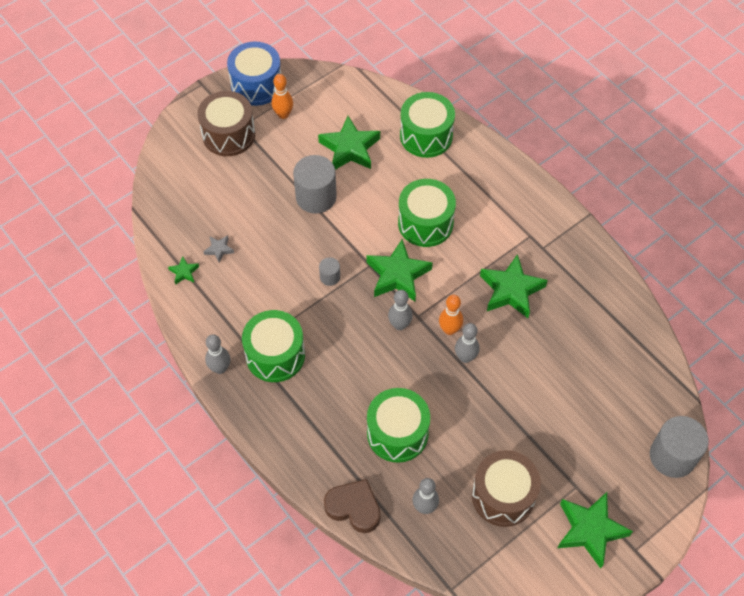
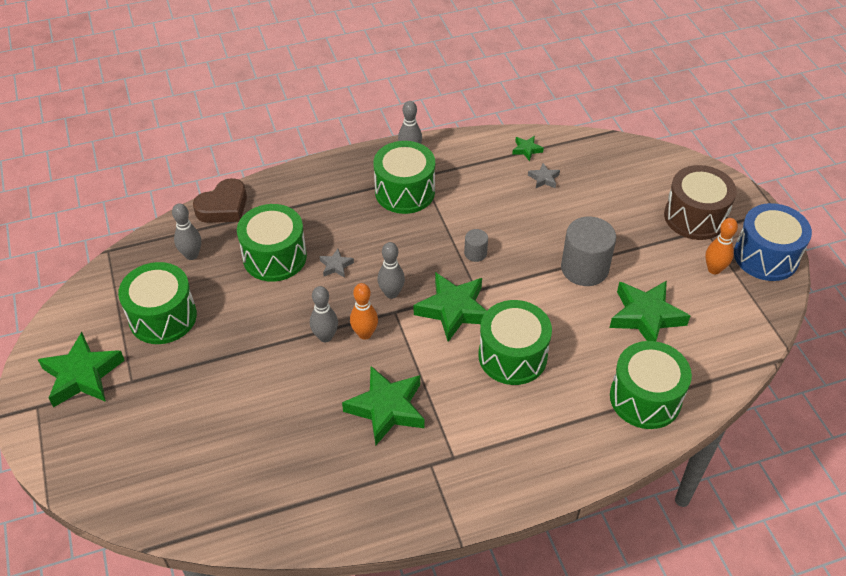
camera: 110 degrees right, 10 degrees down
brown drum [472,450,541,527] -> green drum [118,262,197,344]
grey cylinder [650,416,709,478] -> none
none -> grey star [319,249,354,278]

